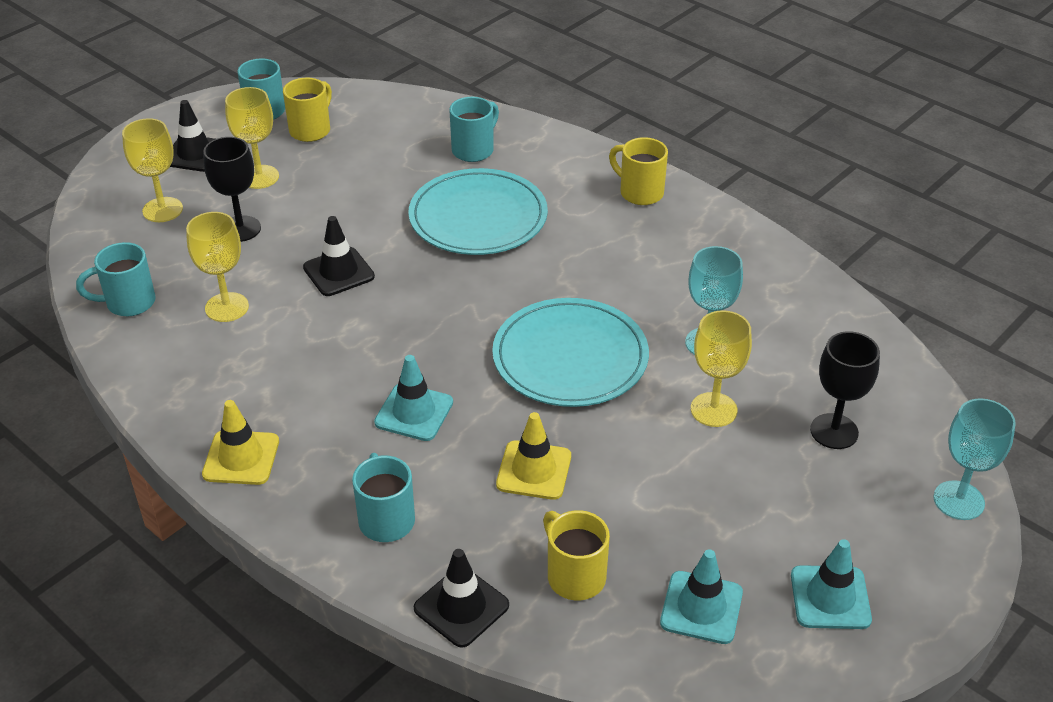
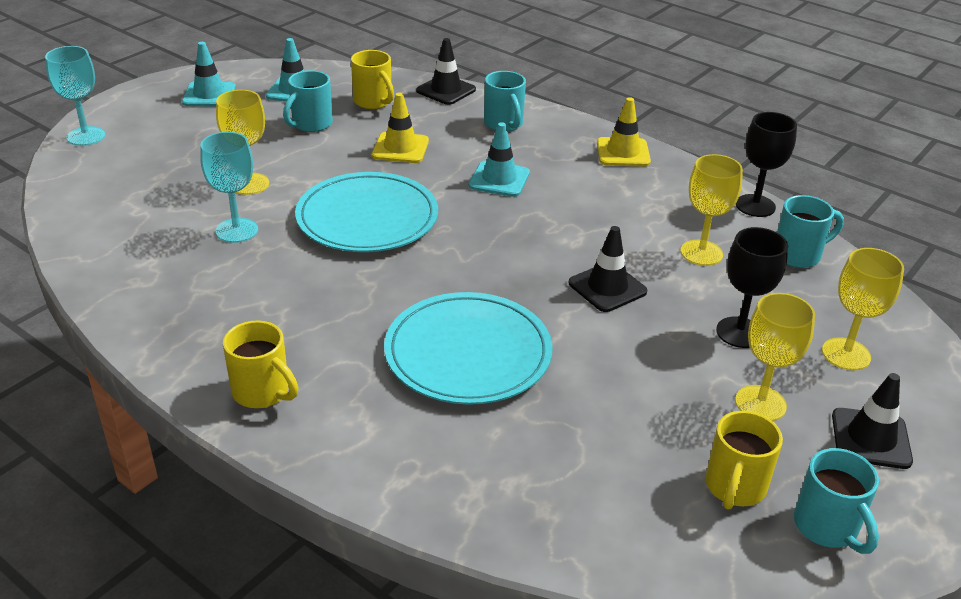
camera: 175 degrees right, 5 degrees down
turquoise mug [449,97,499,162] -> turquoise mug moved to [283,70,333,132]
black goblet [810,331,880,449] -> black goblet moved to [736,112,797,217]

